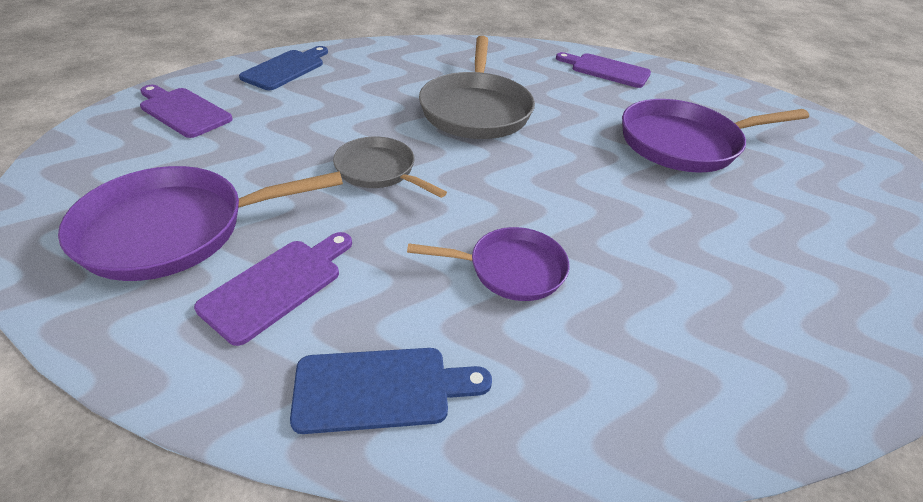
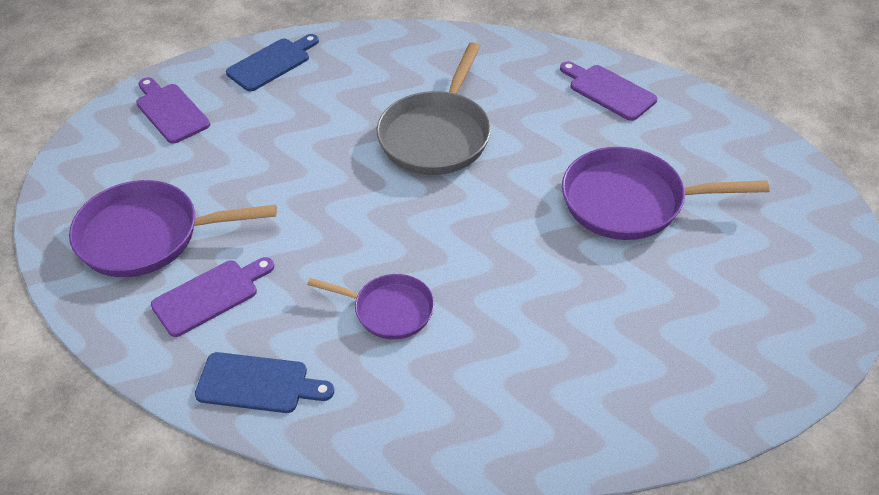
camera: 20 degrees right, 5 degrees up
grey pan [333,136,447,198] -> none

